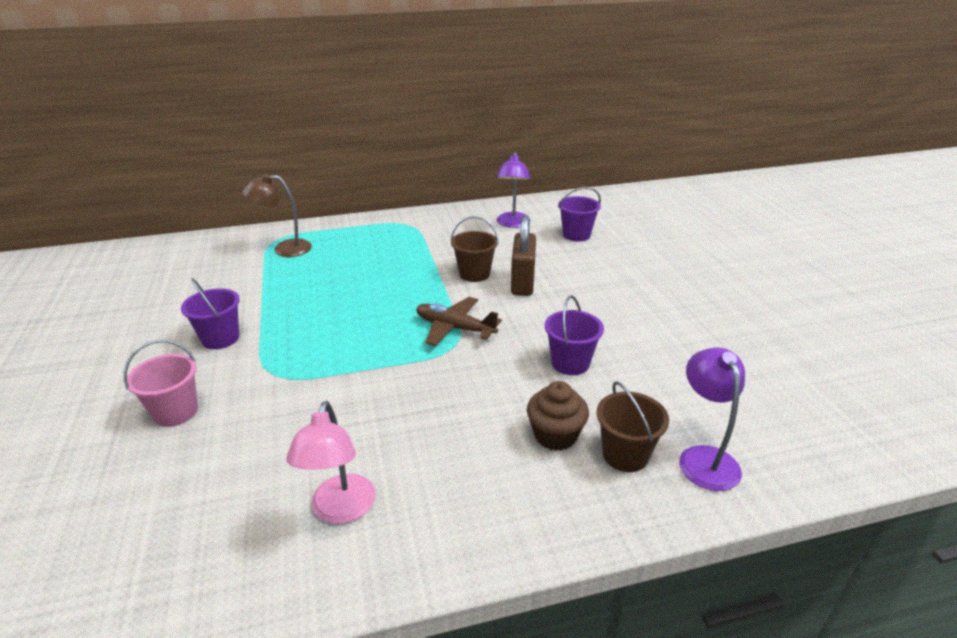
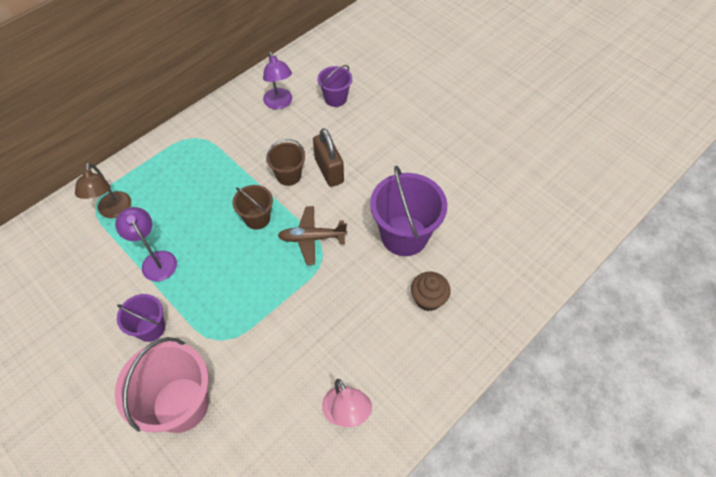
camera: 30 degrees left, 25 degrees up
pink bucket [124,340,198,427] -> pink bucket [115,337,209,433], size x1.81
brown lamp [243,174,312,257] -> brown lamp turned 60 degrees counterclockwise [75,163,131,218]
purple bucket [545,295,604,375] -> purple bucket [370,166,447,256], size x1.81
brown bucket [597,381,669,472] -> brown bucket moved to [232,185,273,230]
purple lamp [679,347,745,491] -> purple lamp moved to [115,207,177,281]

